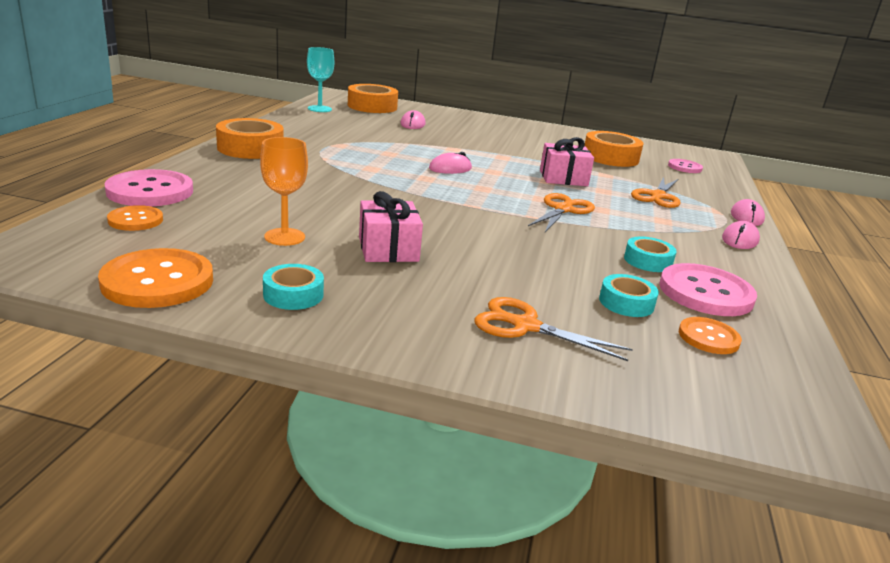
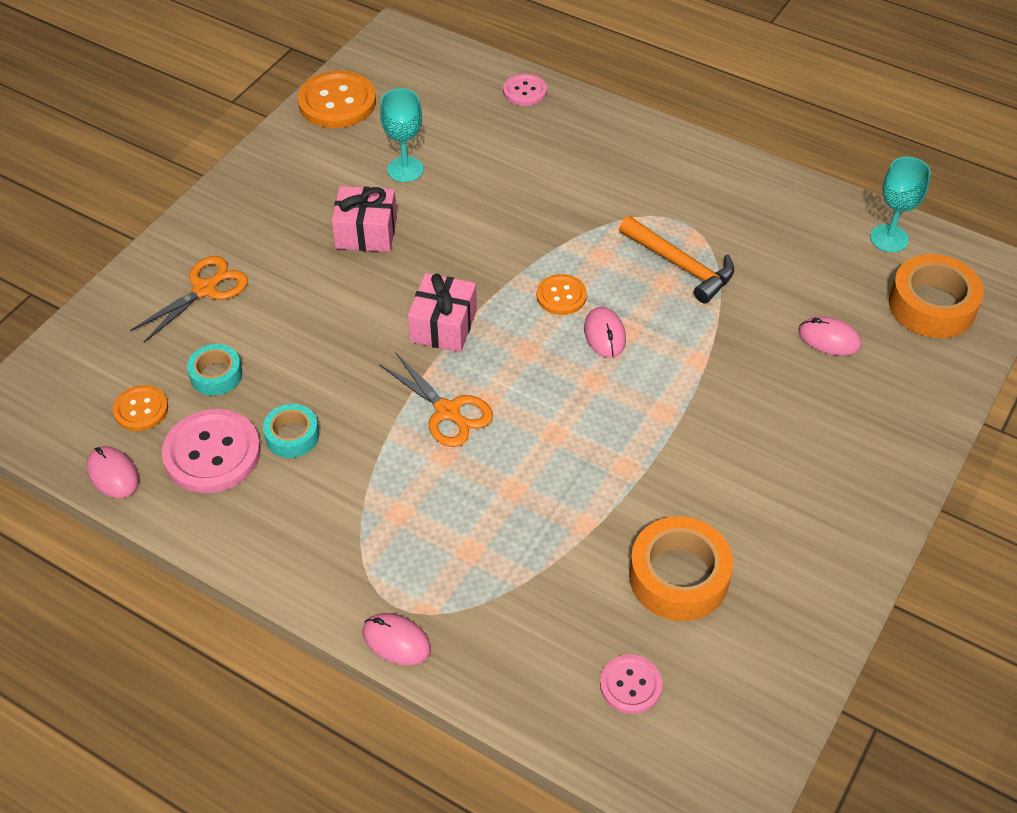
camera: 110 degrees right, 25 degrees up
pink button [105,169,193,207] -> pink button [503,74,547,106], size x0.57
orange button [107,205,163,231] -> orange button moved to [537,274,587,315]
orange tape [216,118,284,159] -> none
orange goblet [260,137,308,246] -> turquoise goblet [380,88,423,182]
turquoise tape [263,264,324,310] -> none
pink gift [540,137,594,186] -> pink gift moved to [408,273,477,352]
orange scissors [631,177,680,208] -> none
pink mouse [722,221,760,249] -> pink mouse moved to [87,446,139,498]
none -> orange hammer [619,216,734,304]

